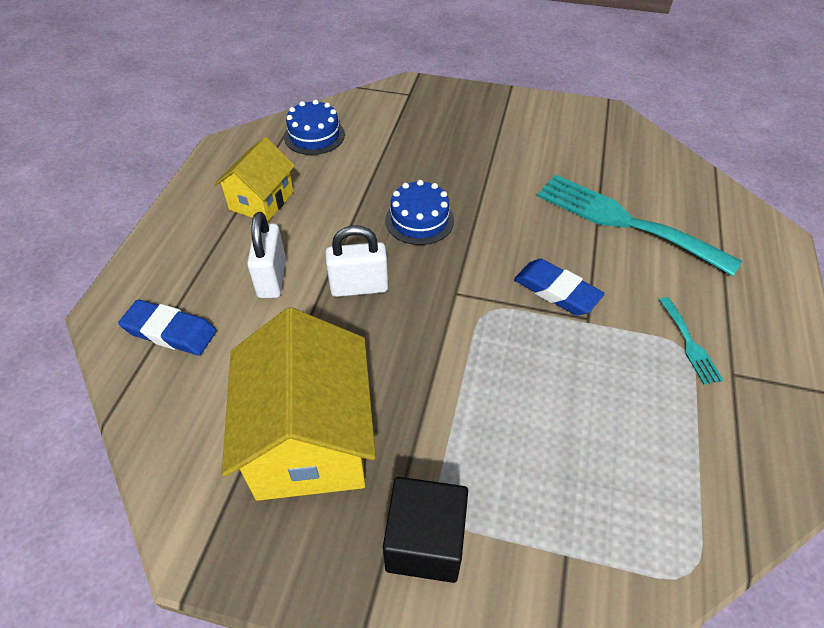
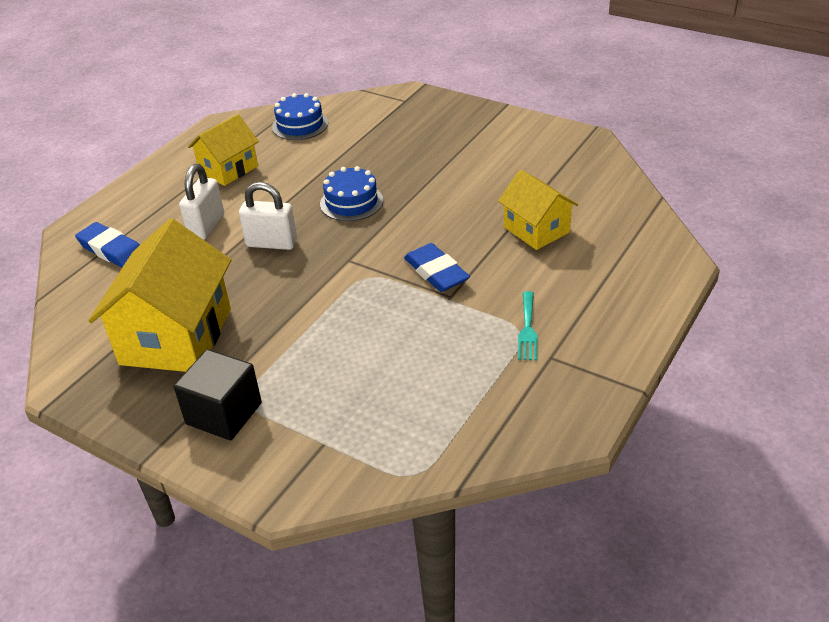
camera: 20 degrees right, 10 degrees down
turquoise fork [537,175,742,276] -> yellow house [498,170,578,250]

